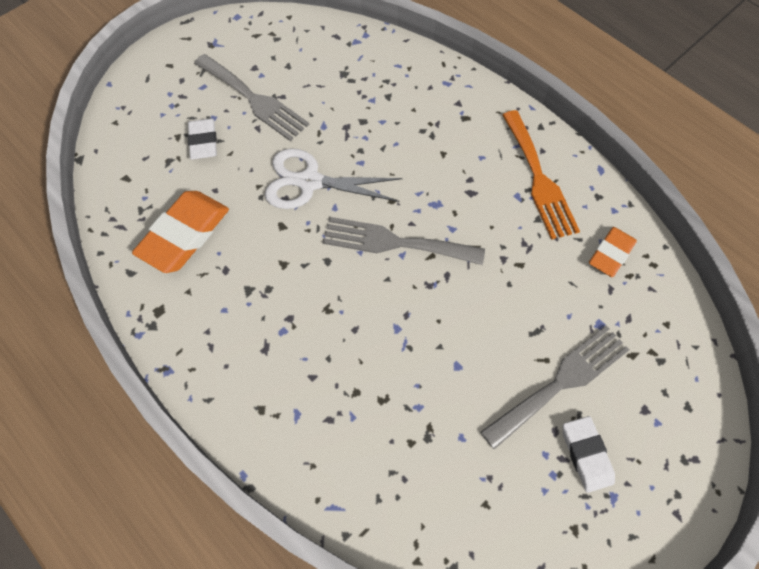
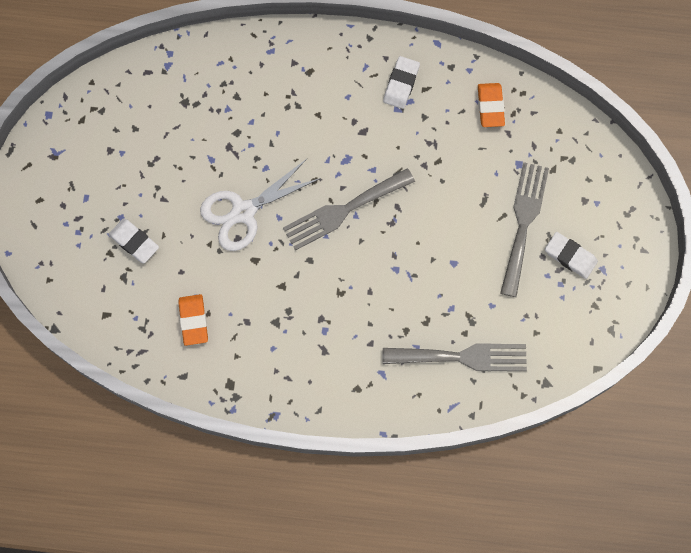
camera: 40 degrees left, 10 degrees up
orange eraser [132,191,229,273] -> orange eraser [178,294,208,346], size x0.61
grey fork [194,54,309,141] -> grey fork moved to [383,343,527,371]
orange fork [502,110,580,240] -> white eraser [383,56,420,109]

